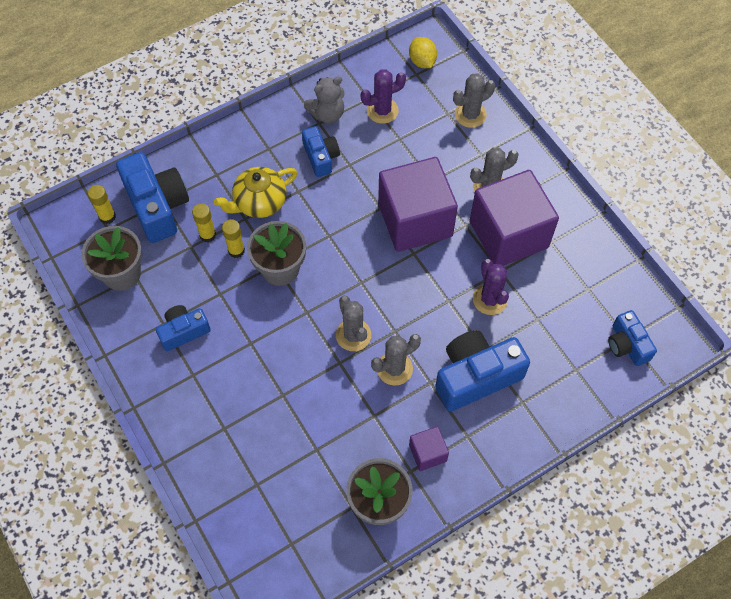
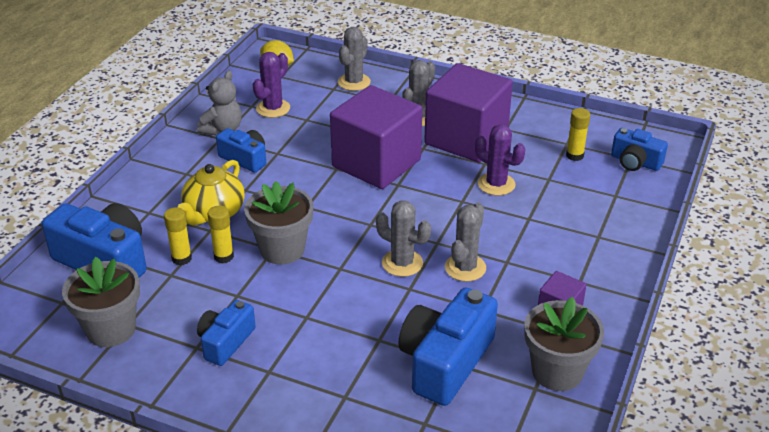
camera: 35 degrees left, 25 degrees down
yellow glue stick [88,185,116,224] -> yellow glue stick moved to [566,108,590,161]
blue camera [435,330,530,412] -> blue camera moved to [398,287,498,406]

